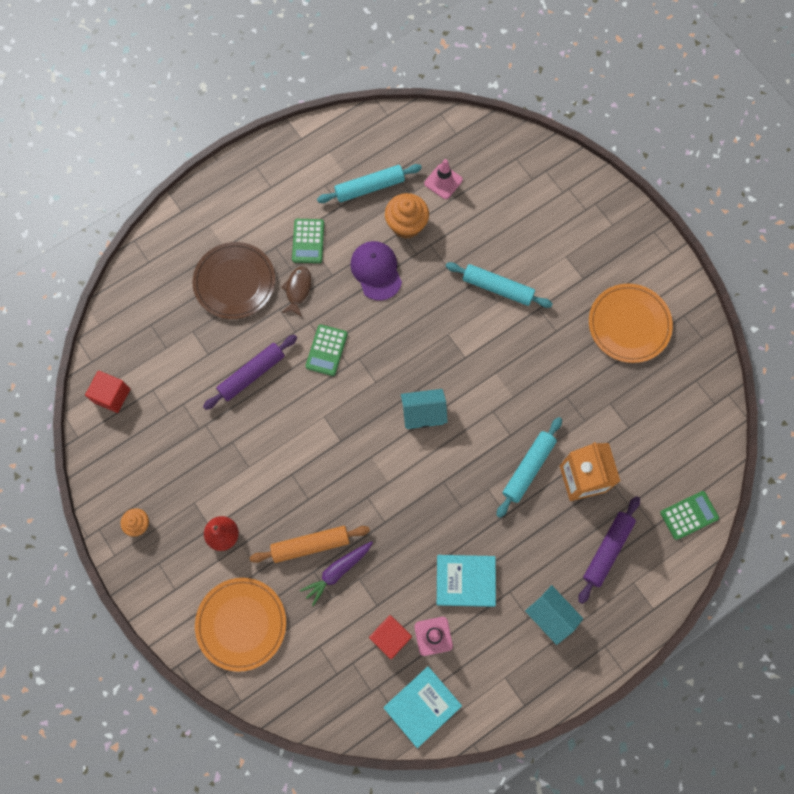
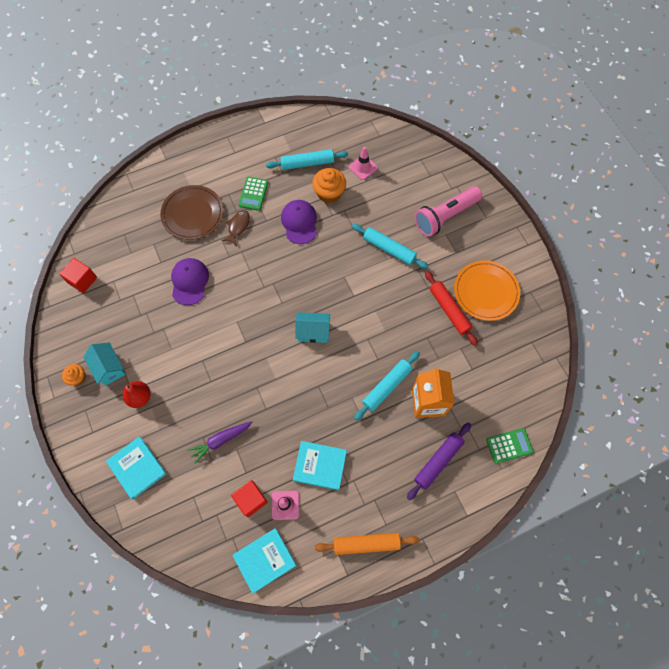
camera: 10 degrees right, 5 degrees down
orange plate [195,578,286,672] -> turquoise book [106,437,167,499]
purple rolling pin [203,335,297,410] -> purple cap [171,258,209,305]
orange rolling pin [250,526,370,563] -> orange rolling pin moved to [315,533,419,555]
green calculator [306,324,348,376] -> none
turquoise house [525,585,583,645] -> turquoise house moved to [83,342,126,386]
none -> pink flashlight [415,186,482,237]
none -> red rolling pin [425,271,478,346]

